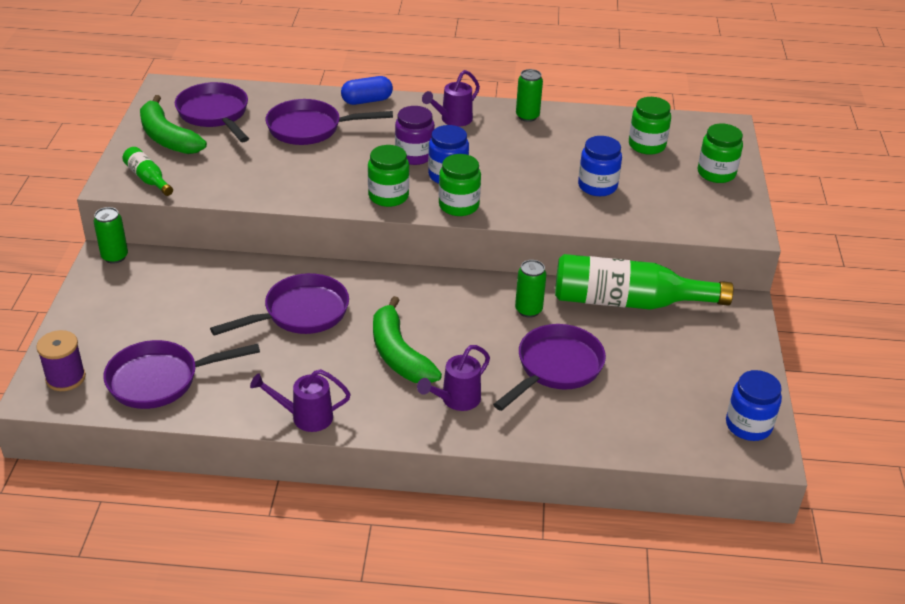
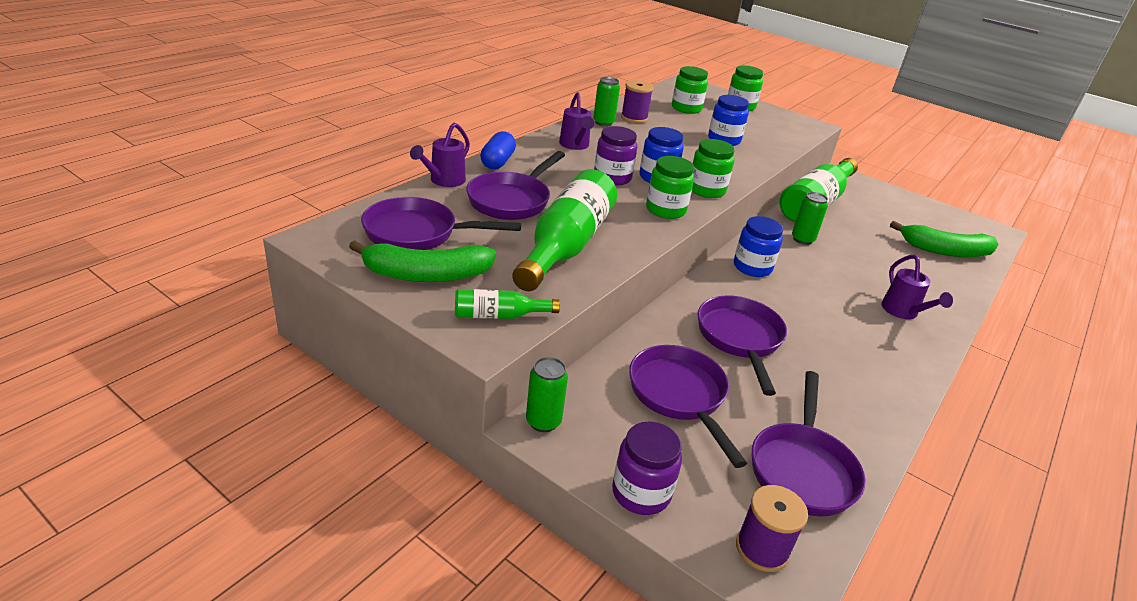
camera: 60 degrees left, 5 degrees down
purple watering can [250,369,351,432] -> purple watering can moved to [410,123,470,187]
green banana [373,296,442,383] -> green banana moved to [890,221,998,258]
purple pan [493,324,606,411] -> purple pan moved to [629,345,747,468]
blue jar [726,370,782,441] -> blue jar moved to [734,216,783,277]
none -> green bottle [512,169,617,291]
none -> purple jar [612,422,682,515]
none -> purple spool [621,80,653,123]

